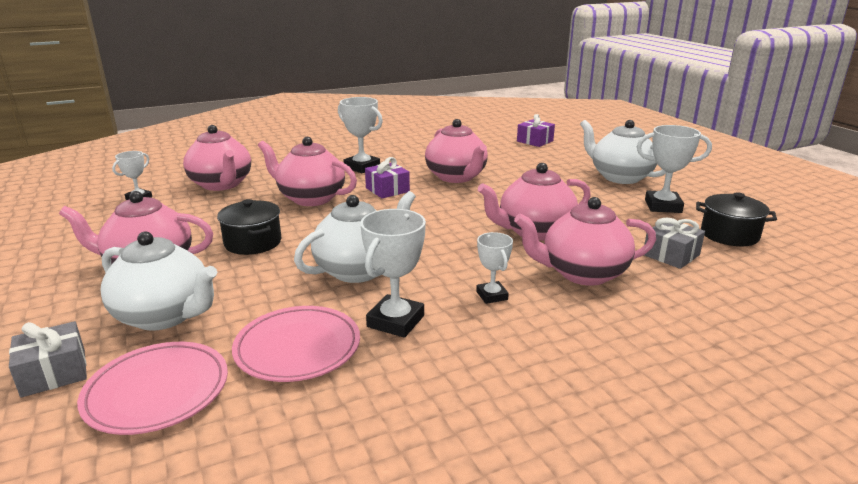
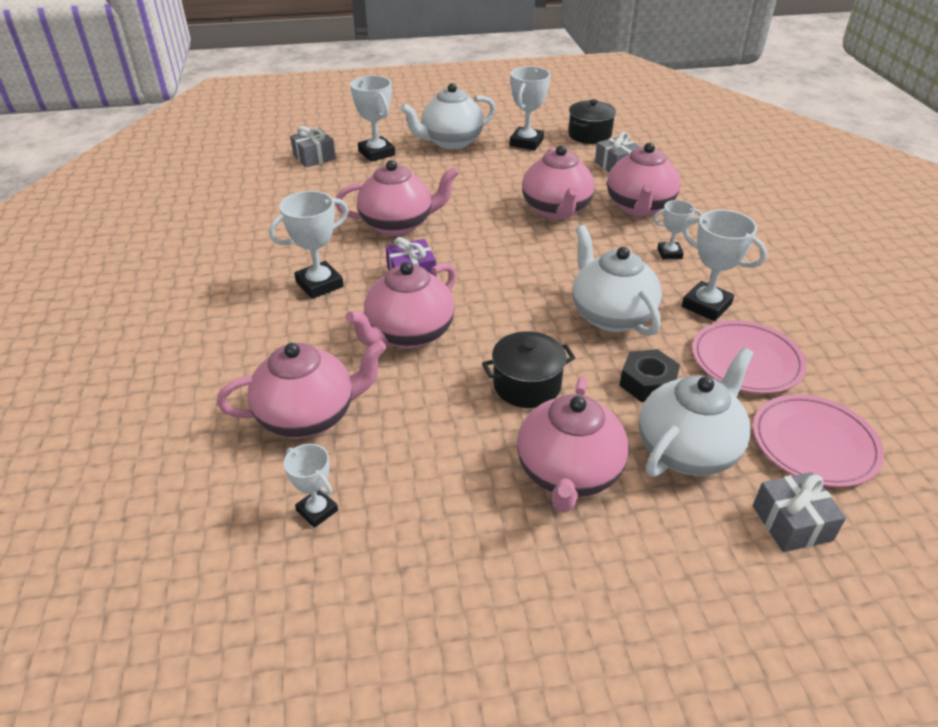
camera: 75 degrees left, 15 degrees up
purple gift [517,114,555,147] -> grey gift [290,126,336,167]
none -> white trophy [350,76,395,162]
none -> black nut [619,349,680,402]

